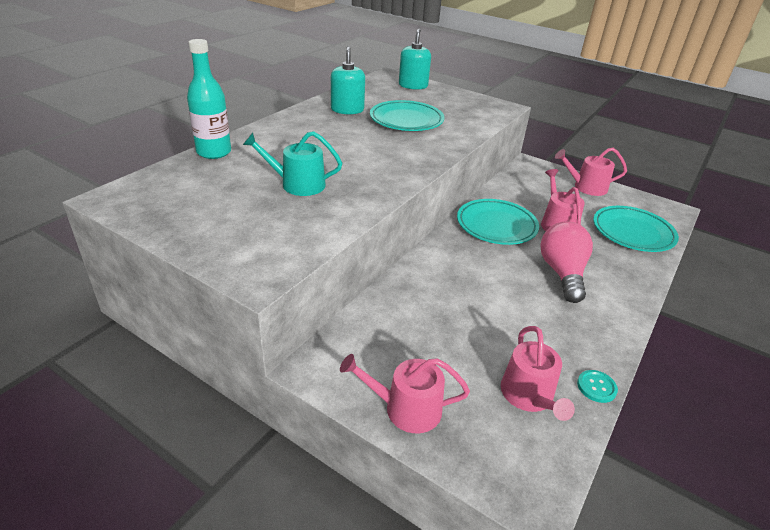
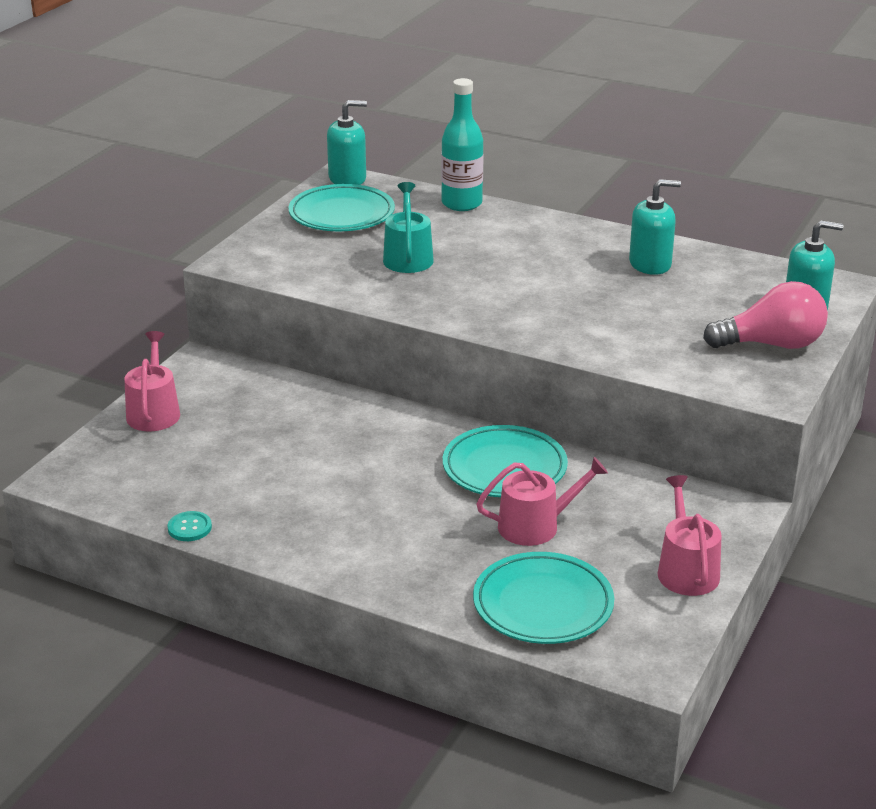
camera: 85 degrees right, 5 degrees down
turquoise plate [370,100,444,131] -> turquoise plate moved to [289,184,395,231]
pink watering can [501,326,575,421] -> none
pink light bulb [540,221,593,303] -> pink light bulb moved to [703,281,828,349]
none -> turquoise soap dispenser [327,100,367,185]

